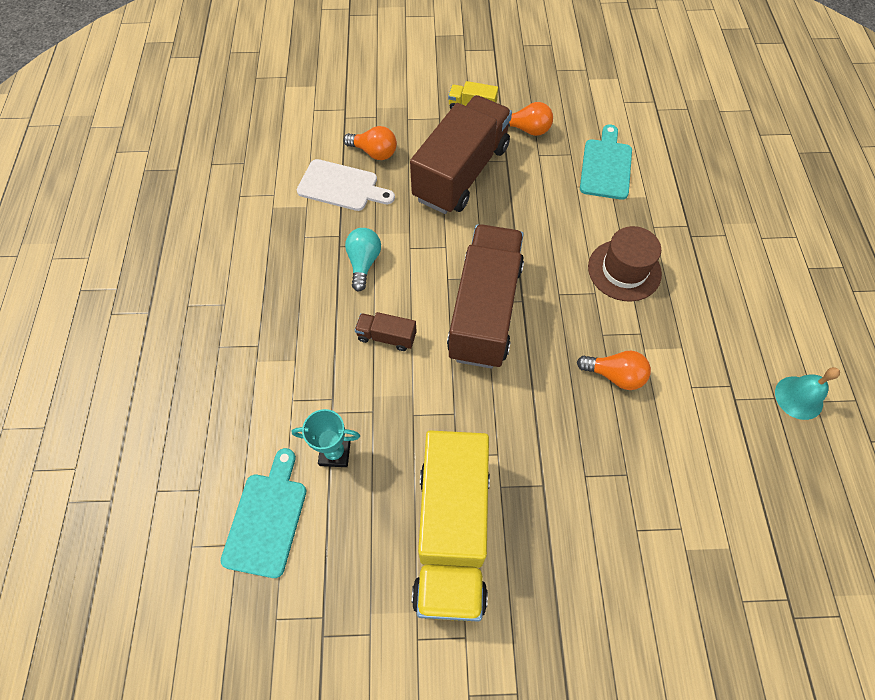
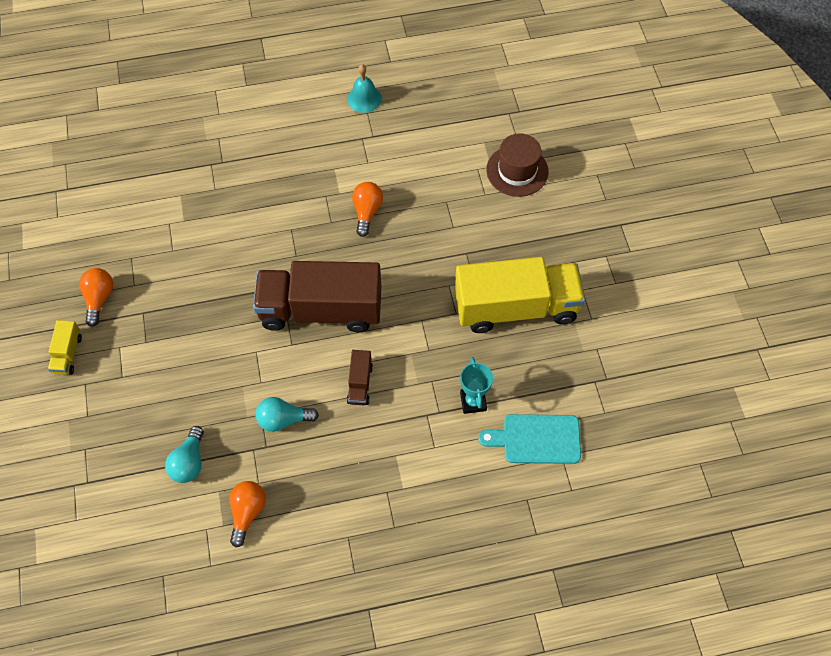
camera: 100 degrees left, 0 degrees up
white cutting board [297,159,395,211] -> turquoise light bulb [165,426,204,483]
orange light bulb [343,126,397,160] -> orange light bulb moved to [229,481,266,547]
brown truck [410,95,512,214] -> none
turquoise cutting board [580,125,632,200] -> none
brown hat [588,226,662,302] -> brown hat moved to [486,133,548,197]

